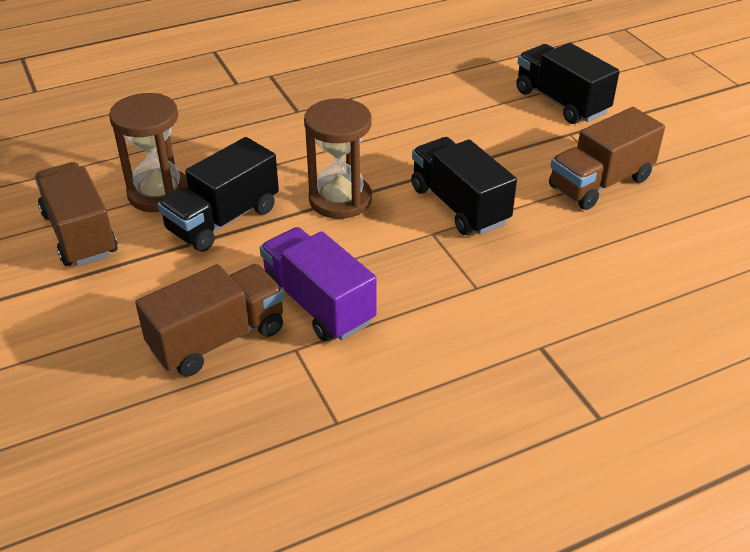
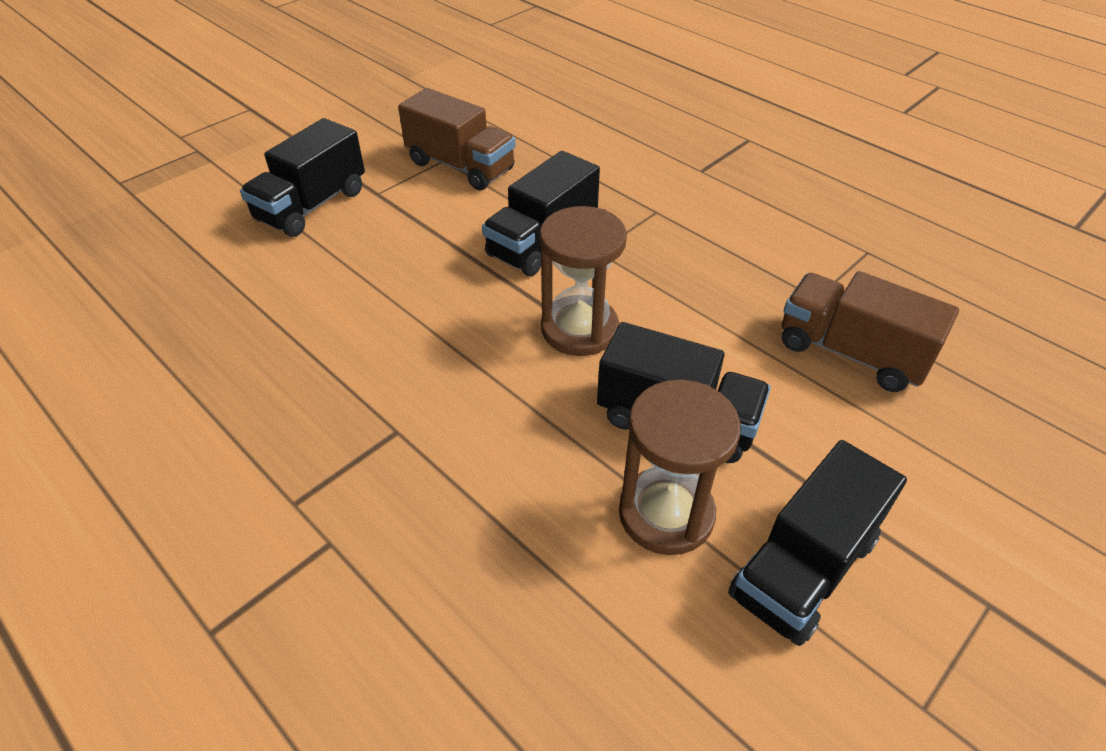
camera: 110 degrees left, 5 degrees up
brown truck [34,162,118,267] -> black truck [728,440,907,646]
purple truck [260,227,377,342] -> none

